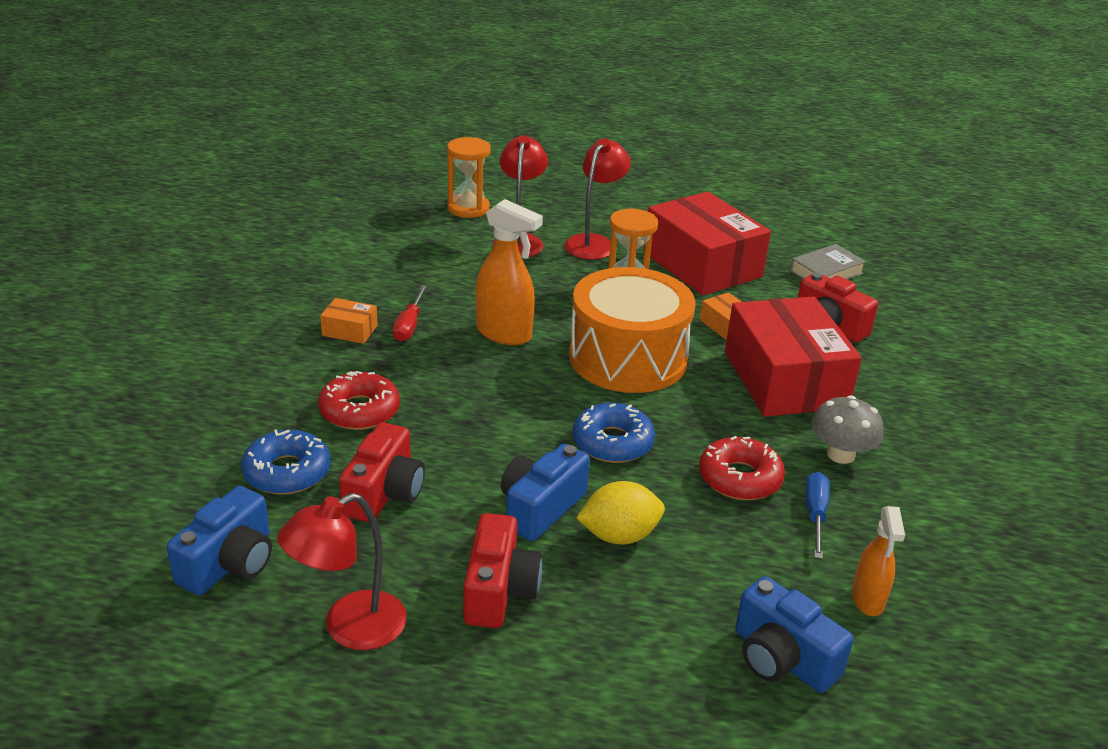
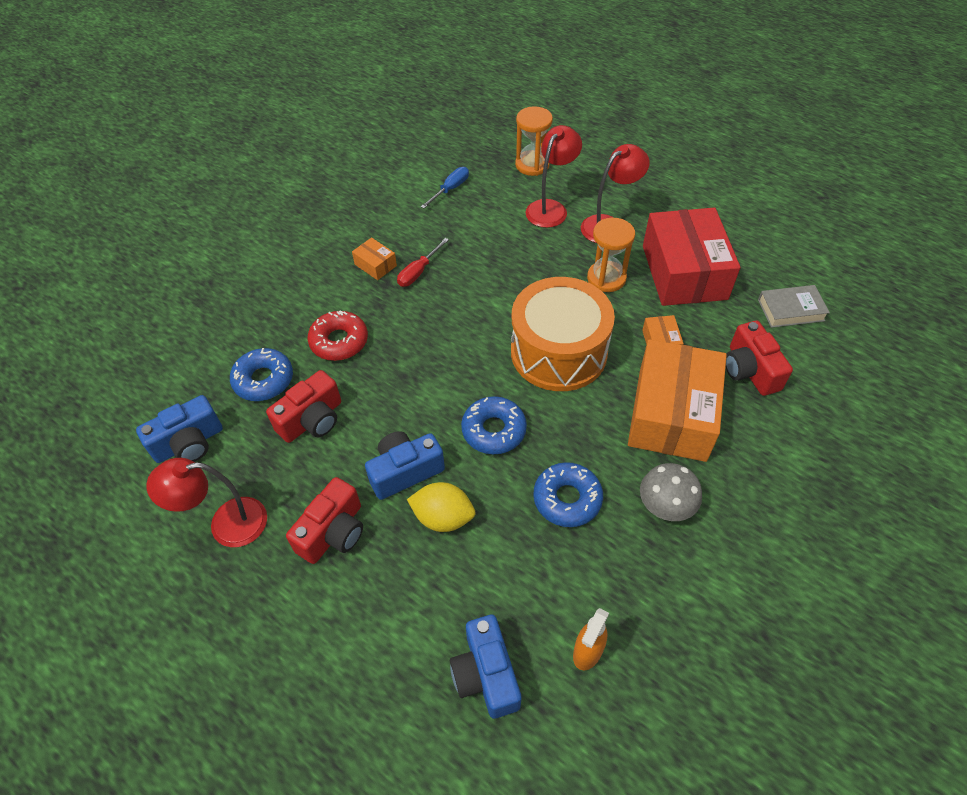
camera: 30 degrees right, 20 degrees up
orange spray bottle [475,199,543,345] -> none
red donut [699,436,785,500] -> blue donut [533,462,603,527]
red box [725,296,862,417] -> orange box [628,339,727,462]
blue screwdriver [805,472,830,559] -> blue screwdriver moved to [421,167,469,209]

